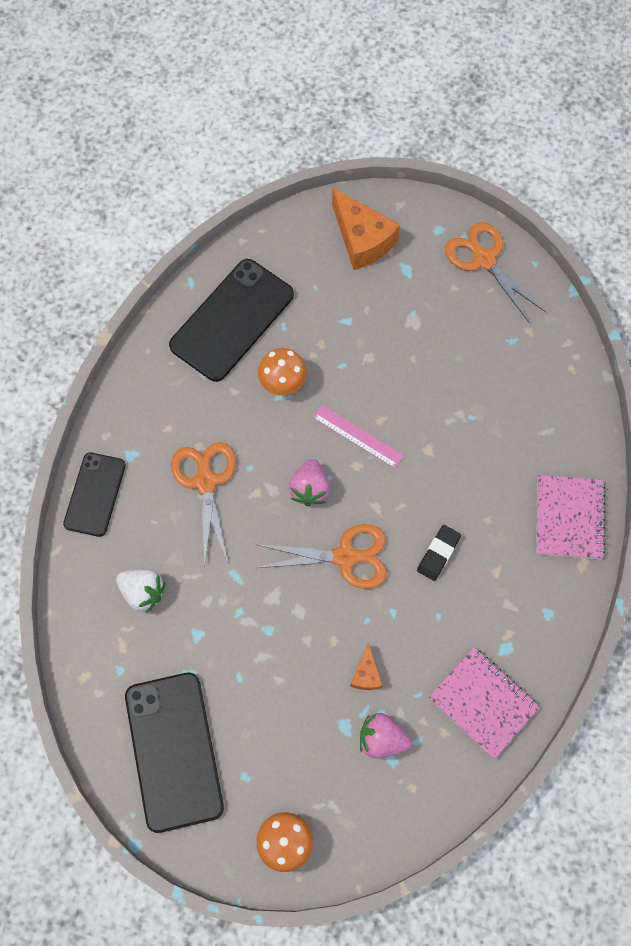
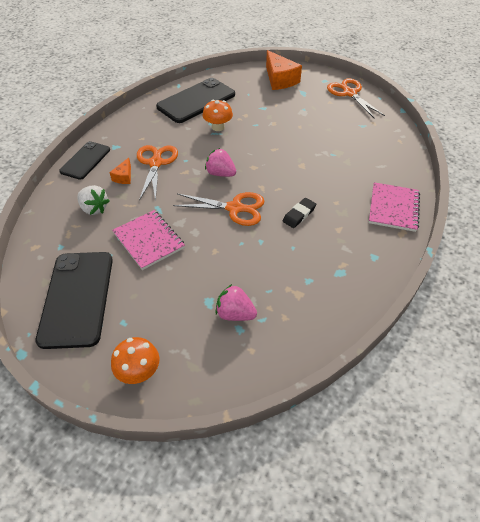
camera: 10 degrees right, 20 degrees down
pink strawberry [289,459,330,506] -> pink strawberry turned 105 degrees clockwise [205,148,237,177]
pink ruler [313,405,404,469] -> none
orange cheese [350,643,383,690] -> orange cheese moved to [109,158,131,184]
pink notebook [429,647,540,759] -> pink notebook moved to [112,210,185,270]

